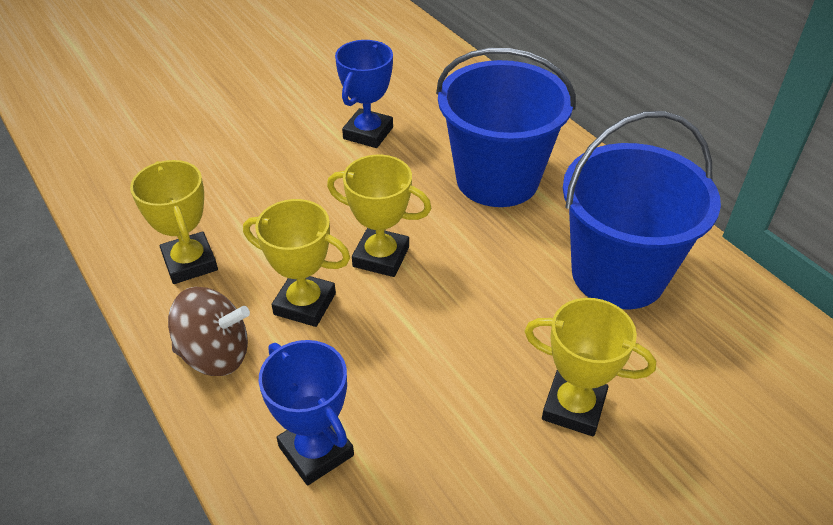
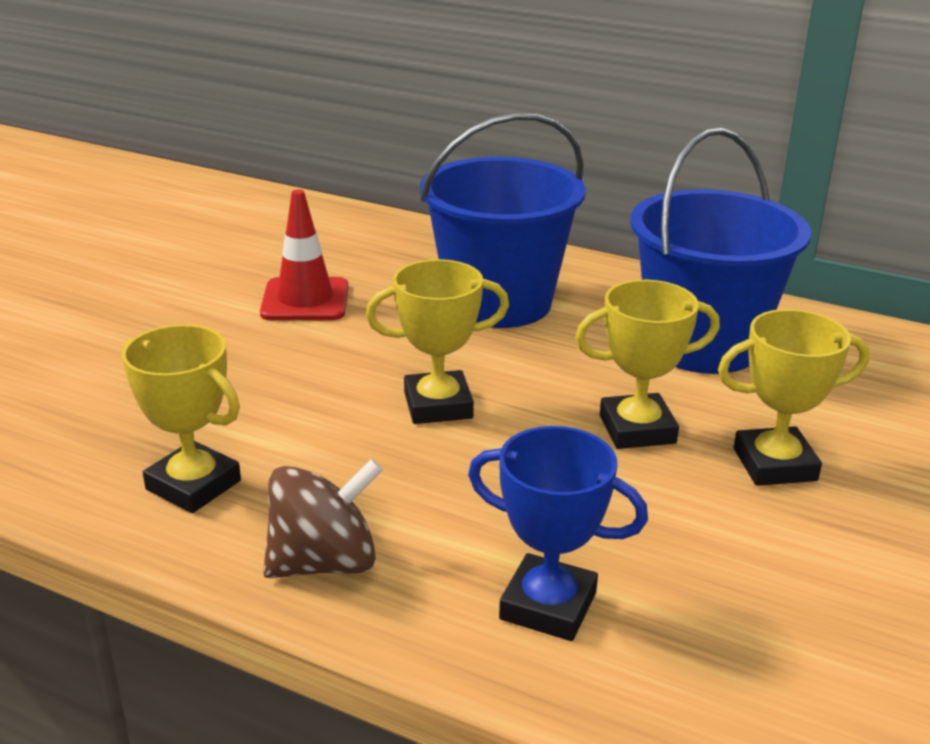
camera: 30 degrees left, 15 degrees down
yellow trophy [243,199,350,327] -> yellow trophy moved to [575,280,720,449]
blue trophy [335,40,393,148] -> red traffic cone [260,190,349,320]

